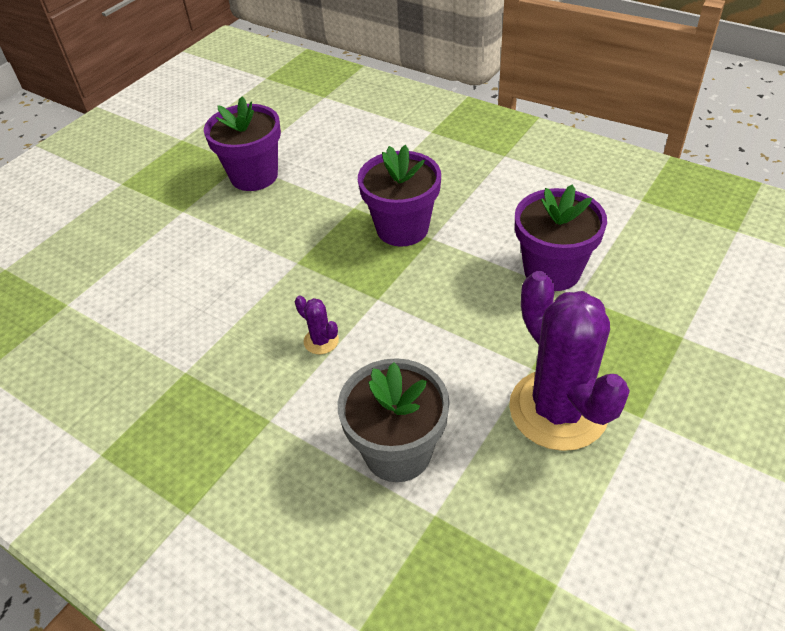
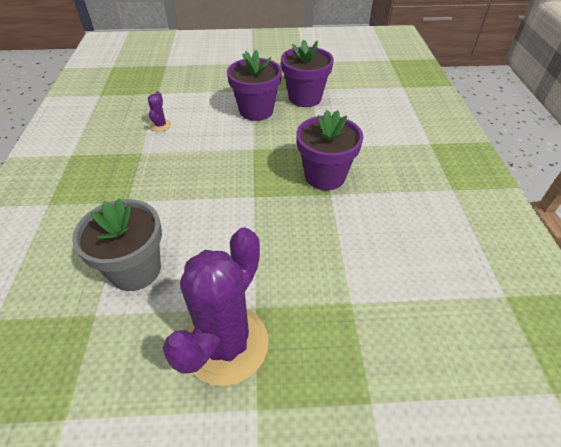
camera: 50 degrees right, 0 degrees up
purple cactus [295,296,339,354] -> purple cactus moved to [148,91,171,132]
purple flower pot [515,184,607,291] -> purple flower pot moved to [227,50,282,121]

